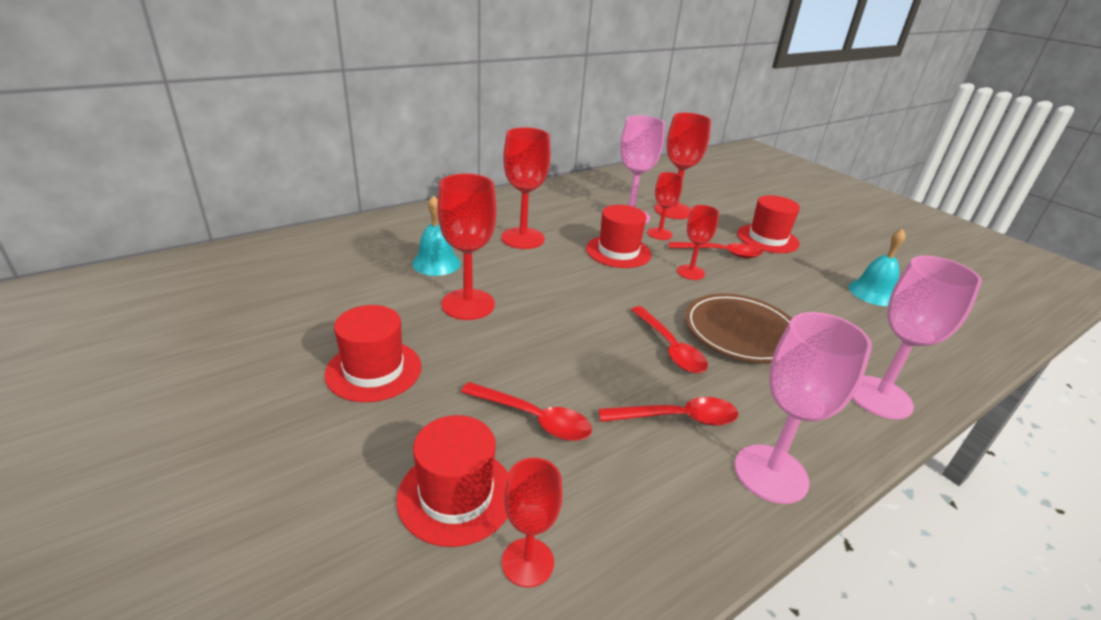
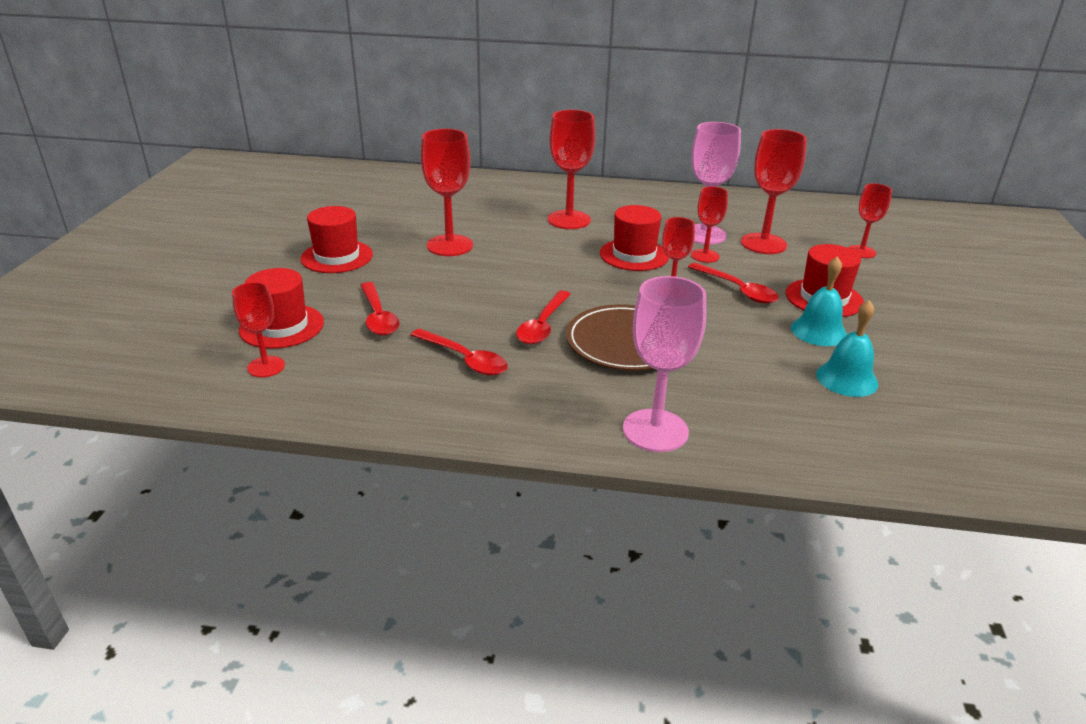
camera: 45 degrees right, 0 degrees up
turquoise bell [412,195,461,276] -> turquoise bell moved to [791,256,847,346]
pink goblet [735,312,872,504] -> none
none -> red goblet [848,183,892,258]

